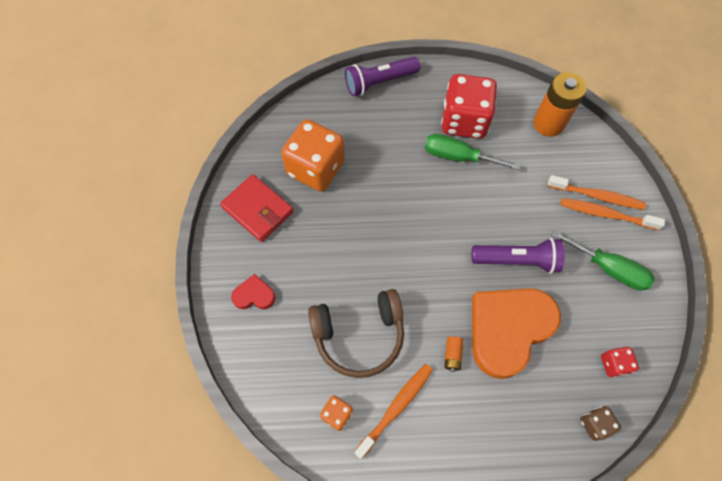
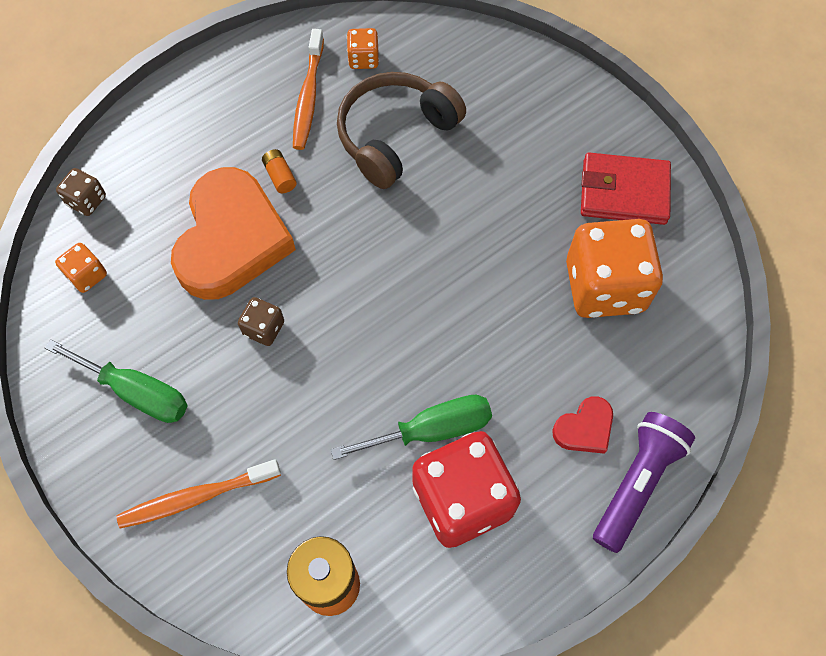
camera: 145 degrees right, 0 degrees up
red heart [231,274,276,309] -> red heart moved to [552,396,613,454]
purple flashlight [472,238,565,274] -> brown dice [238,297,284,346]
green screwdriver [552,230,654,291] -> green screwdriver turned 150 degrees counterclockwise [45,340,188,423]
orange toothbrush [561,198,665,230] -> none
red dice [601,347,639,377] -> orange dice [55,243,107,293]

